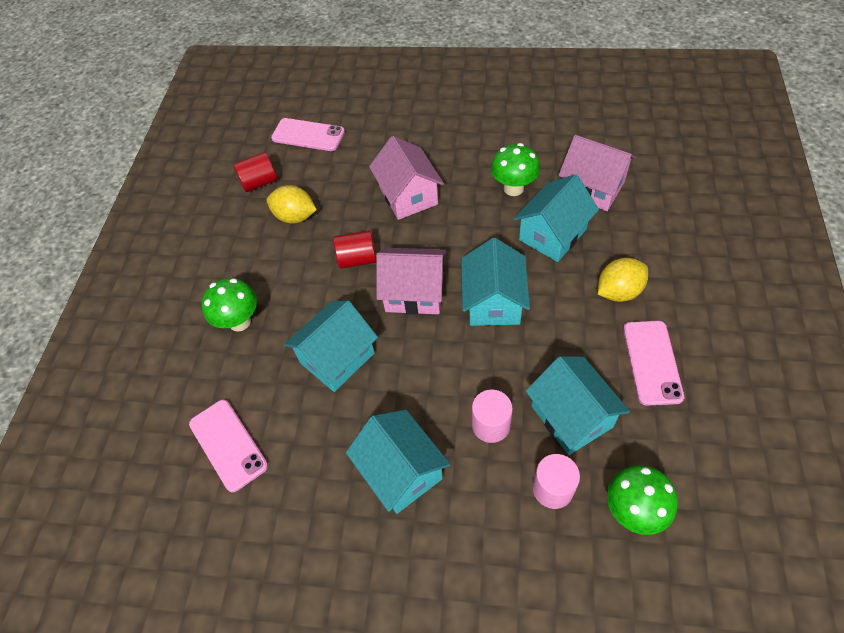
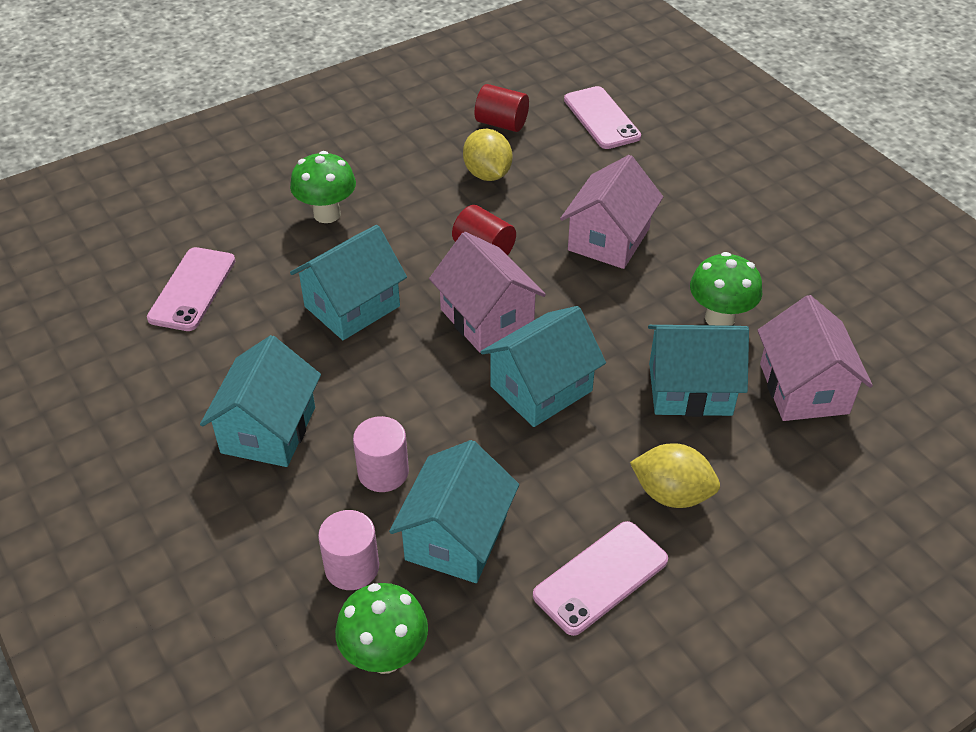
camera: 45 degrees right, 10 degrees down
turquoise house [284,301,378,392] -> turquoise house turned 45 degrees counterclockwise [290,225,407,340]

